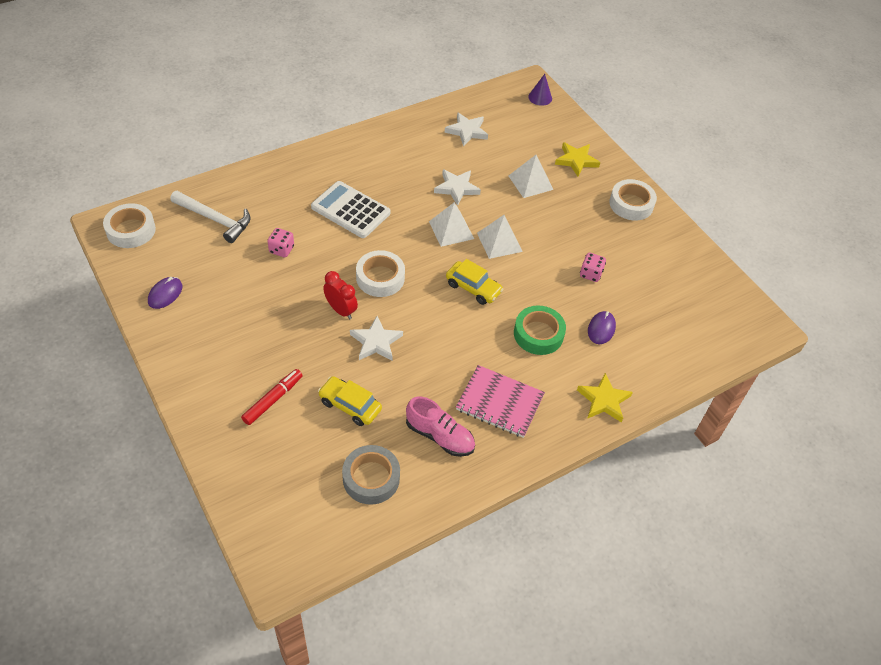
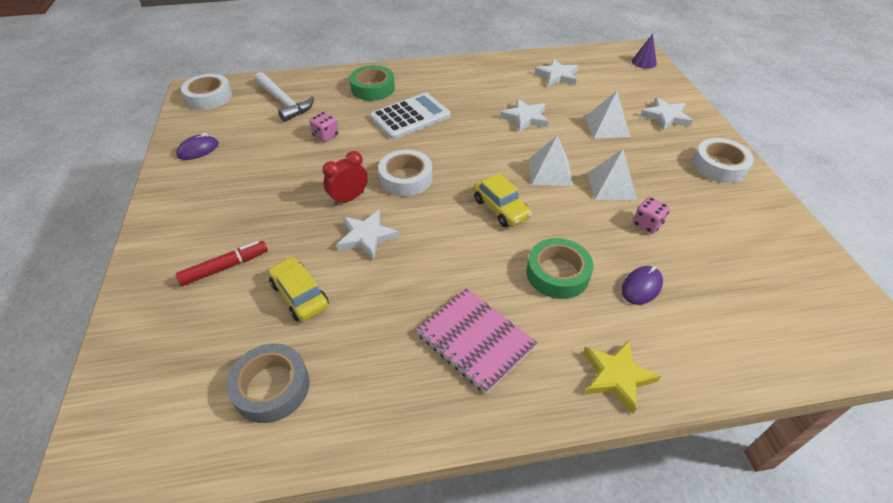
camera: 25 degrees right, 5 degrees down
white calculator [311,181,390,238] -> white calculator turned 90 degrees clockwise [370,93,451,140]
red clock [323,271,358,319] -> red clock turned 105 degrees counterclockwise [323,151,368,206]
pink shoe [406,397,475,457] -> none
white pyramid [429,202,474,247] -> white pyramid moved to [588,149,637,200]
yellow star [555,142,600,177] -> white star [640,97,693,131]
none -> green tape [349,66,395,101]

